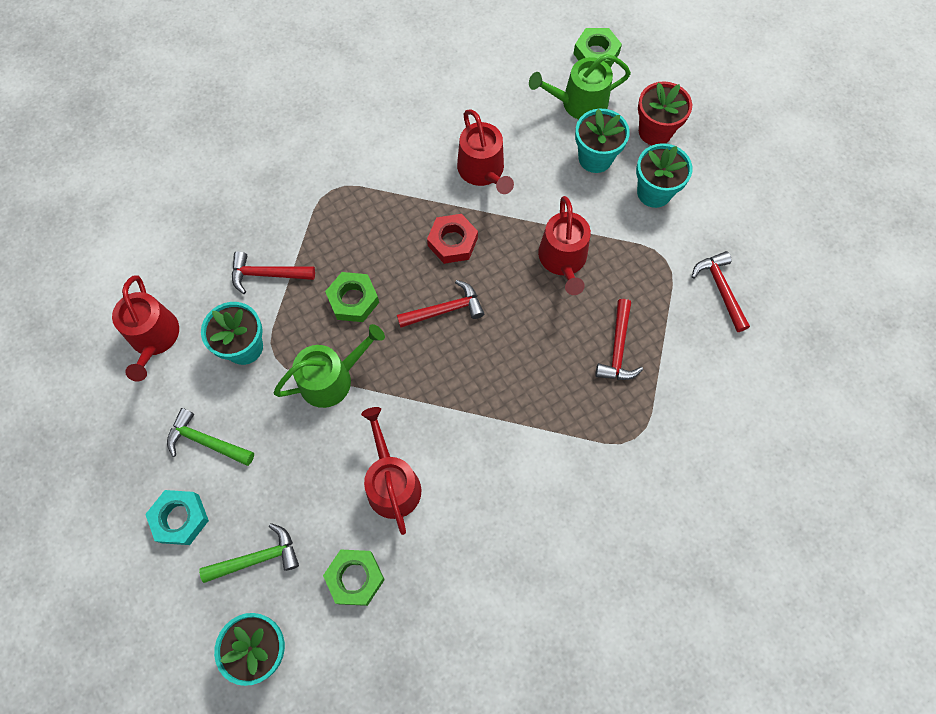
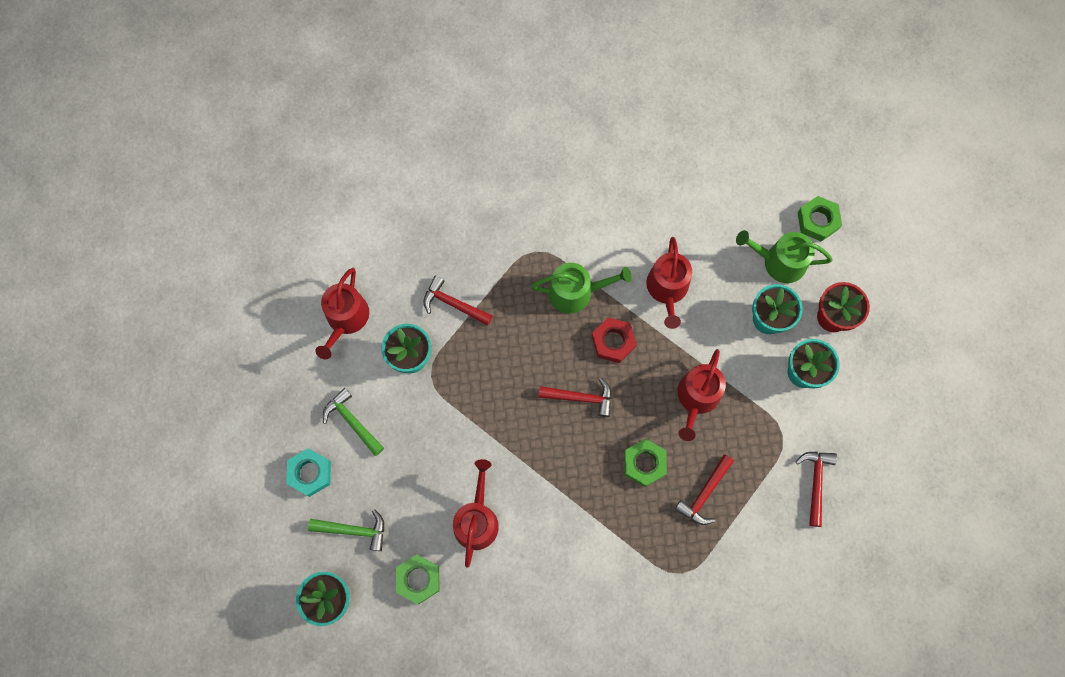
camera: 25 degrees right, 5 degrees up
green watering can [274,324,385,408] -> green watering can moved to [531,263,632,314]
green nut [325,272,379,322] -> green nut moved to [624,439,667,487]

